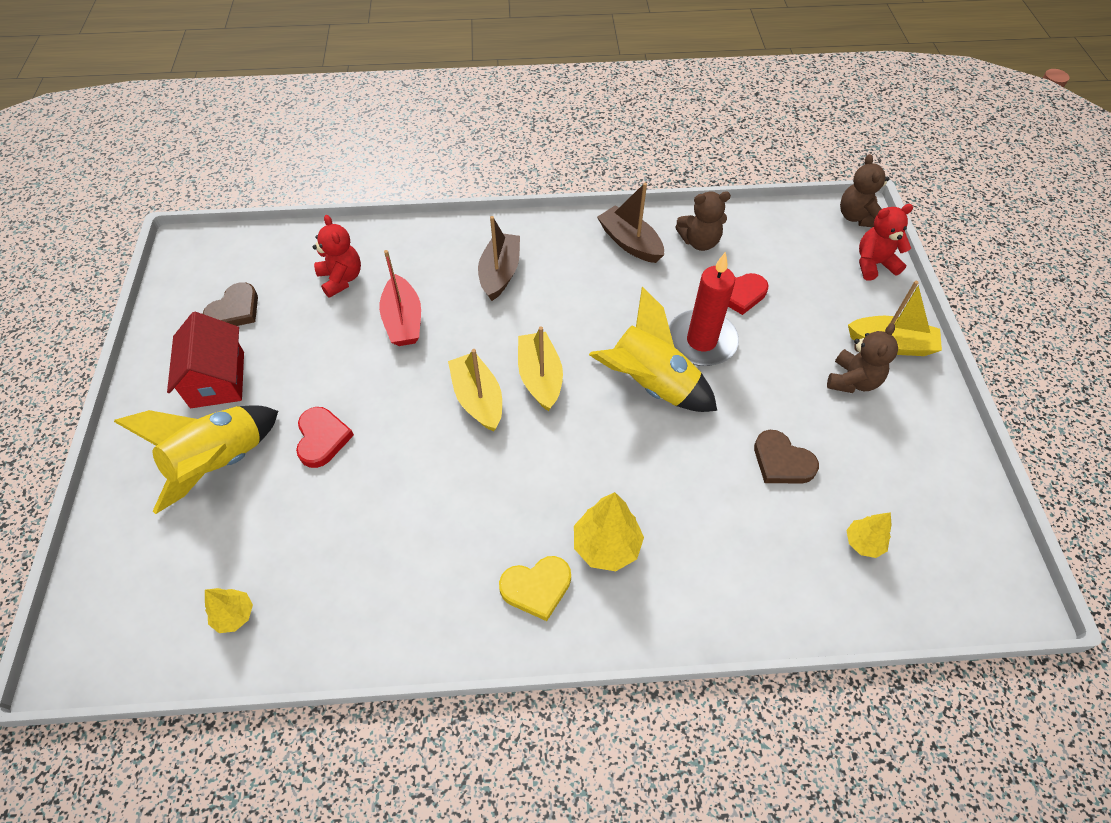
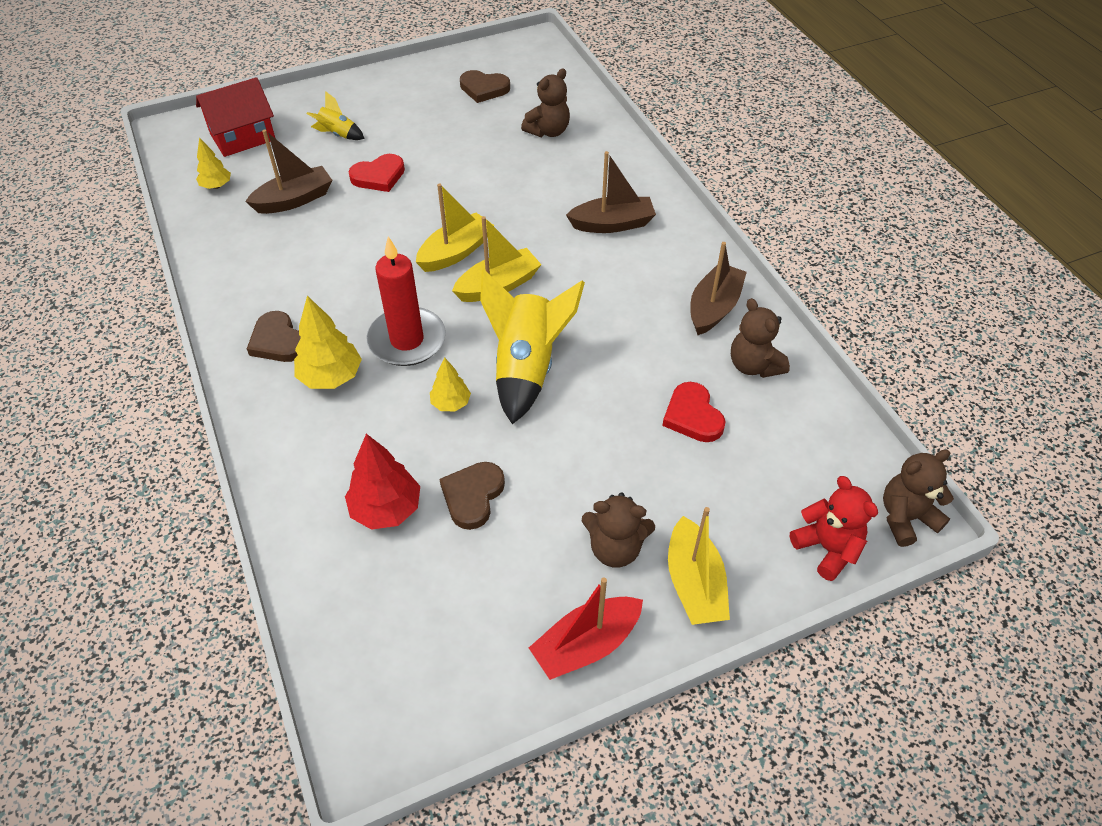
camera: 70 degrees right, 5 degrees down
yellow rocket [114,405,278,514] -> yellow rocket [307,91,365,140], size x0.49
red house [167,312,244,408] -> red house moved to [196,77,276,157]
red teddy bear [313,215,361,298] -> brown teddy bear [521,68,570,137]
red boat [379,250,421,346] -> red boat moved to [529,577,643,680]
yellow heart [499,556,571,621] -> brown heart [247,311,301,362]
red candle [669,252,739,366] -> red candle moved to [366,236,446,366]
yellow tree [846,512,891,558] -> yellow tree moved to [430,357,471,411]
none -> brown boat [245,129,332,214]
none -> red tree [345,434,420,530]

